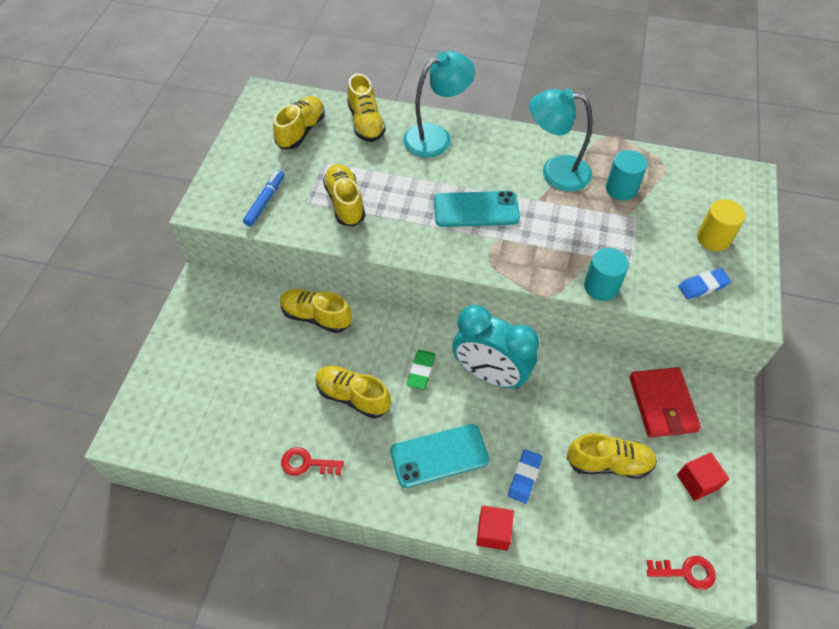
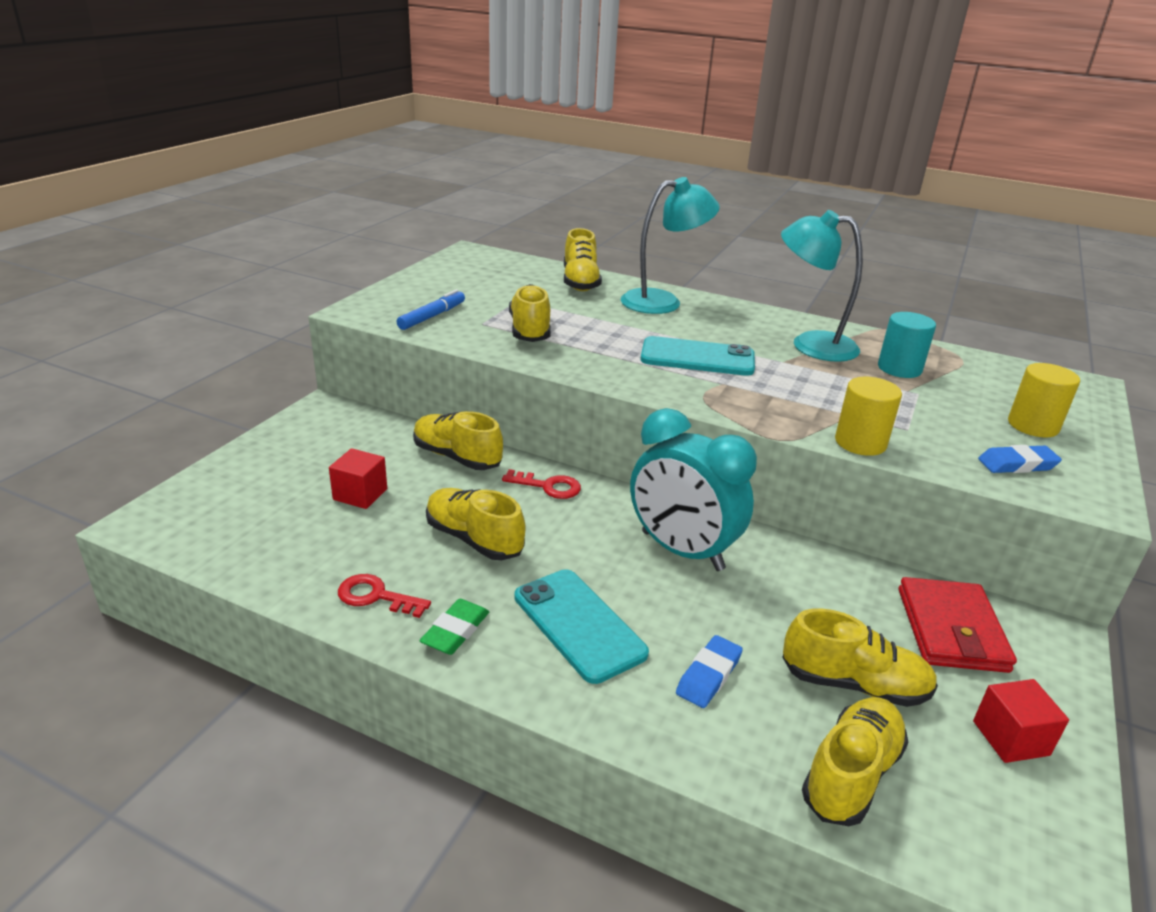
camera: 10 degrees right, 25 degrees down
yellow shoe [273,96,325,149] -> yellow shoe moved to [802,697,909,826]
turquoise phone [390,424,489,488] -> turquoise phone turned 60 degrees clockwise [515,569,649,684]
green eraser [407,350,436,390] -> green eraser moved to [419,599,489,655]
red cube [476,506,514,550] -> red cube moved to [329,448,387,509]
turquoise cylinder [584,248,629,301] -> yellow cylinder [835,377,902,456]
red key [647,556,716,590] -> red key moved to [502,469,581,499]

